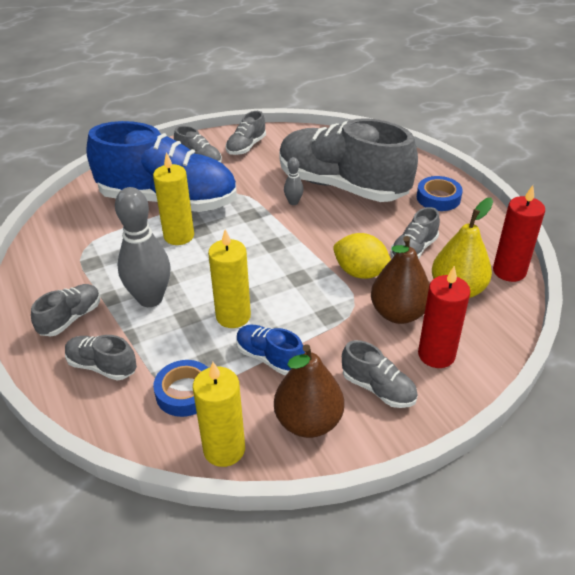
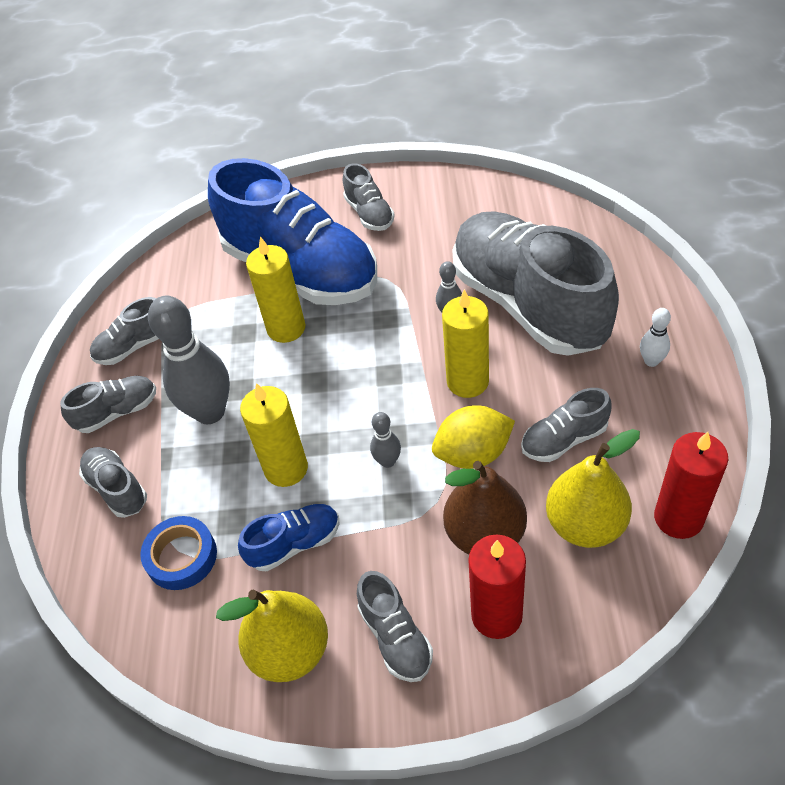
camera: 30 degrees right, 10 degrees up
yellow candle [193,362,245,467] -> yellow candle moved to [442,289,489,398]
grey shoe [226,111,266,155] -> grey shoe moved to [90,297,159,365]
blue shoe [236,325,305,375] -> blue shoe turned 90 degrees clockwise [238,504,339,572]
brown pear [274,344,344,438] -> yellow pear [216,590,328,682]
yellow lemon [333,233,391,279] -> yellow lemon turned 75 degrees counterclockwise [432,405,515,469]
blue tape [417,176,463,211] -> white bowling pin [640,308,671,367]
none -> grey bowling pin [370,412,401,468]

